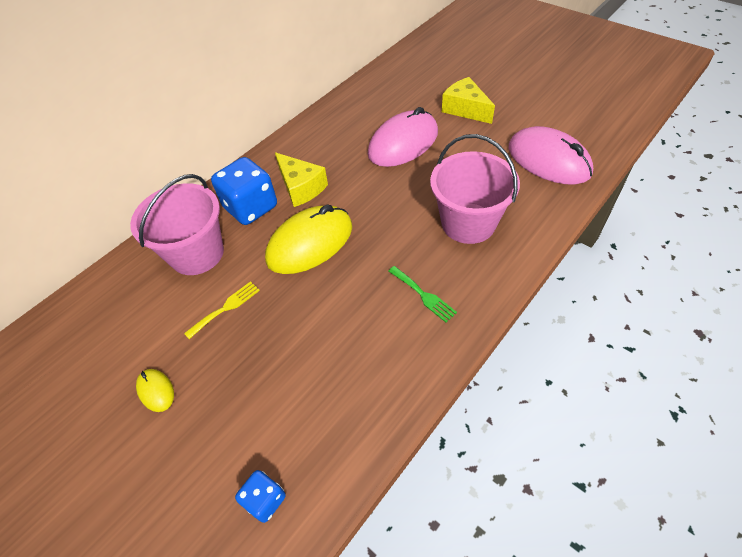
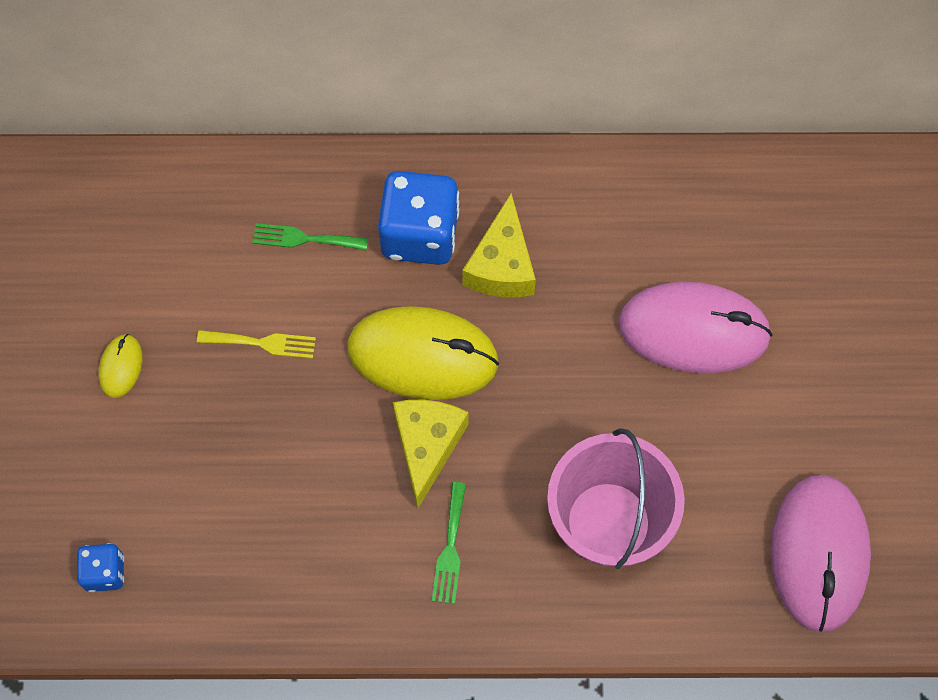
camera: 45 degrees right, 15 degrees up
pink bucket [130,174,224,275] -> green fork [252,223,368,250]
yellow cheese [442,77,495,124] -> yellow cheese moved to [393,400,468,509]

